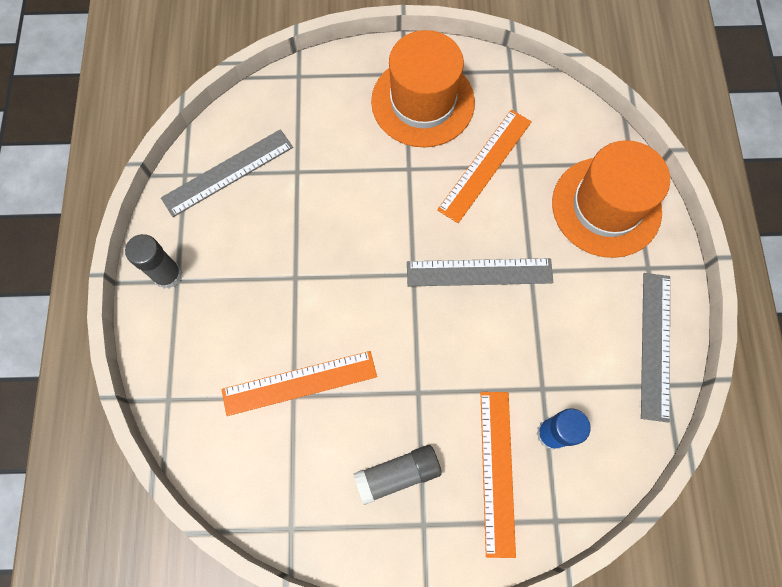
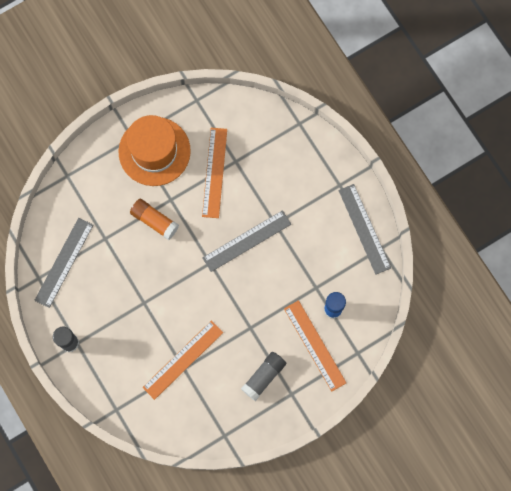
camera: 30 degrees left, 5 degrees up
orange hat [552,140,670,258] -> none
none -> orange glue stick [130,199,179,240]

